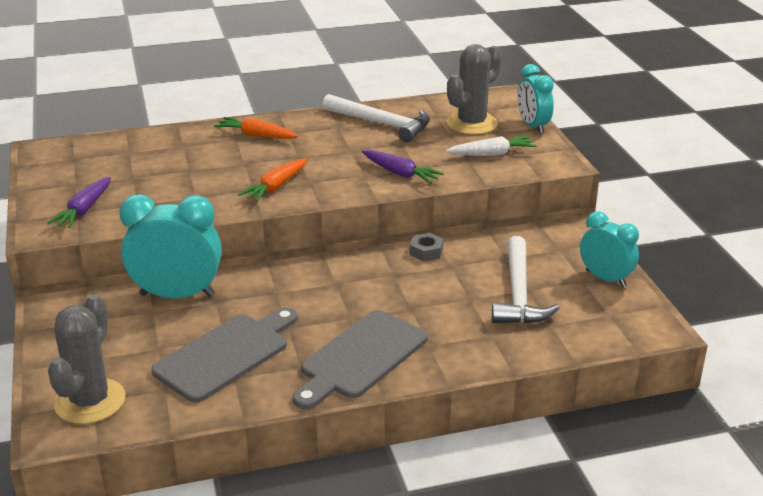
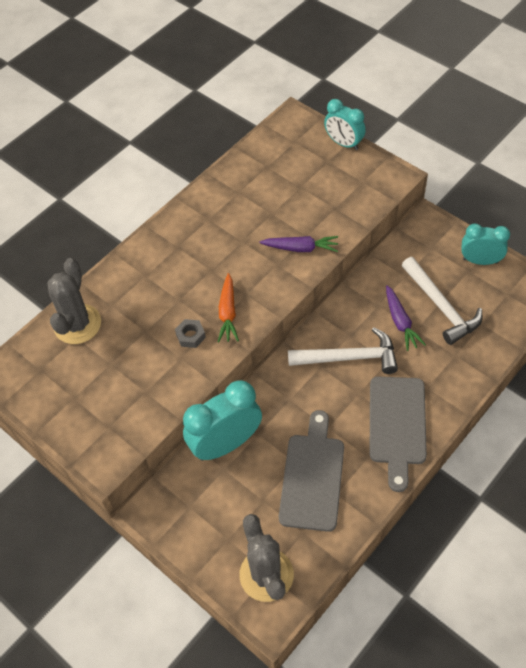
camera: 30 degrees left, 25 degrees up
purple carrot [47,177,111,228] -> purple carrot moved to [386,285,426,351]
orange carrot [214,117,299,139] -> none
white hammer [323,94,430,142] -> white hammer moved to [288,327,398,374]
grey nut [410,233,443,261] -> grey nut moved to [175,319,206,348]
white carrot [446,136,537,156] -> none
grey cactus [447,44,502,135] -> grey cactus moved to [47,258,101,344]

